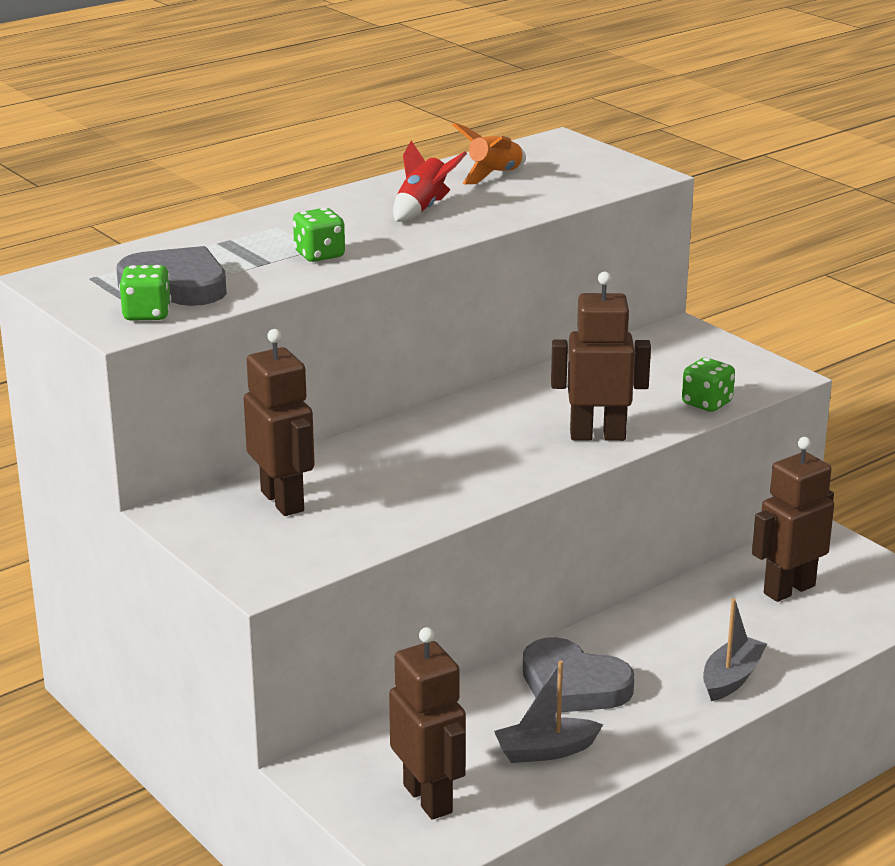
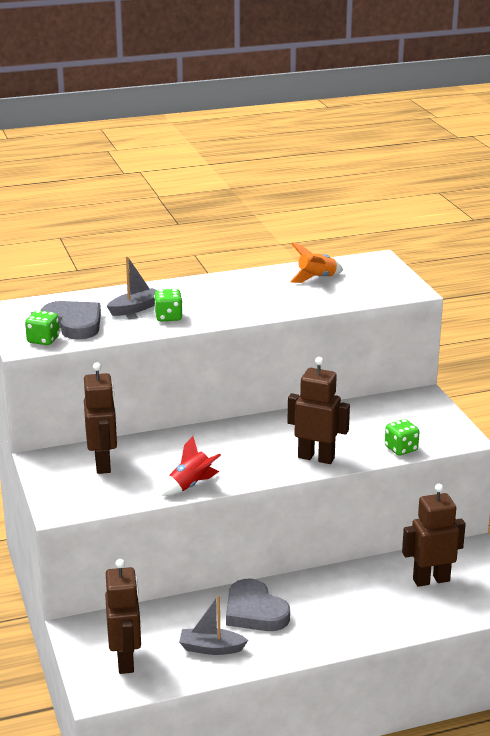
camera: 20 degrees right, 0 degrees up
red rocket [393,140,467,222] -> red rocket moved to [162,436,221,496]
grey boat [703,598,767,701] -> grey boat moved to [107,256,156,316]

